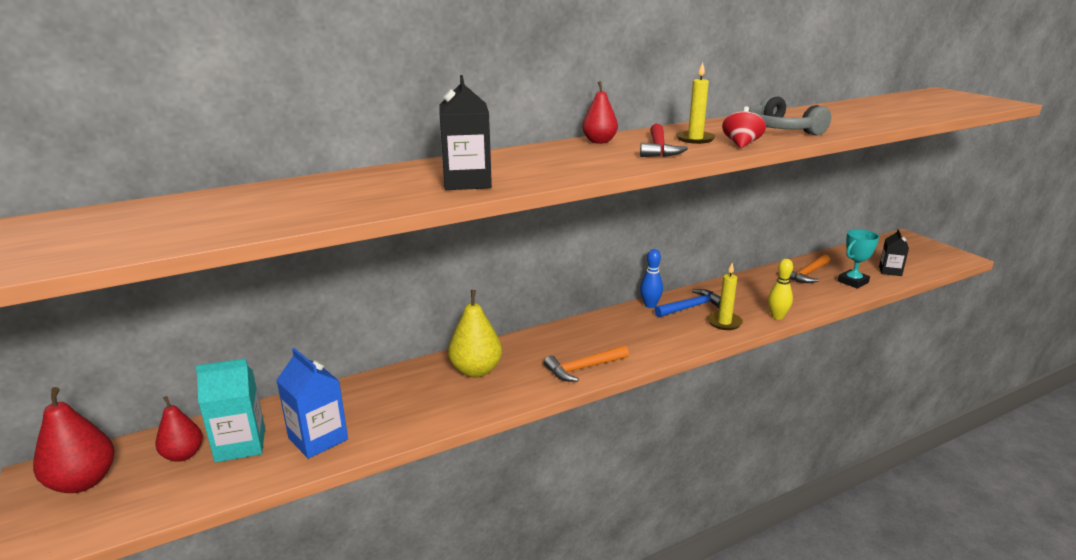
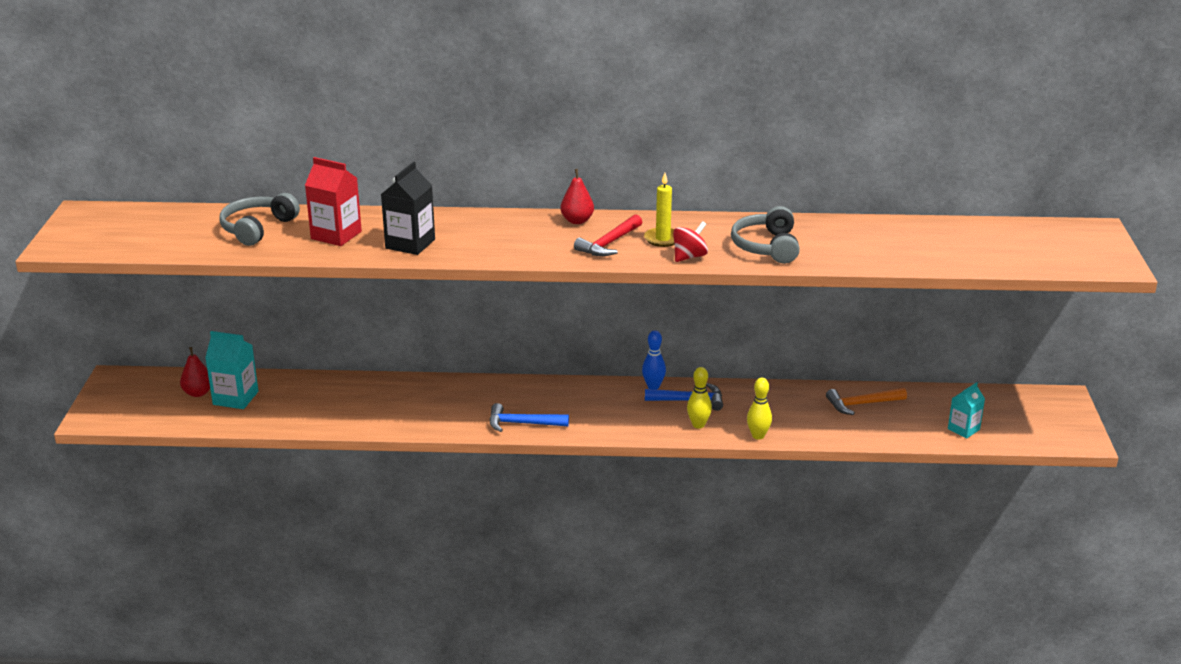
camera: 30 degrees right, 5 degrees up
red pear [33,387,114,493] -> none
blue carton [276,348,348,459] -> none
yellow pear [448,290,502,377] -> none
orange hammer [544,345,629,382] -> blue hammer [489,403,569,432]
yellow candle [707,263,743,330] -> yellow bowling pin [687,367,712,429]
turquoise trophy [838,229,879,289] -> none
black carton [879,229,909,276] -> turquoise carton [948,382,985,439]
none -> grey headphones [219,193,300,246]
none -> red carton [305,157,362,246]

